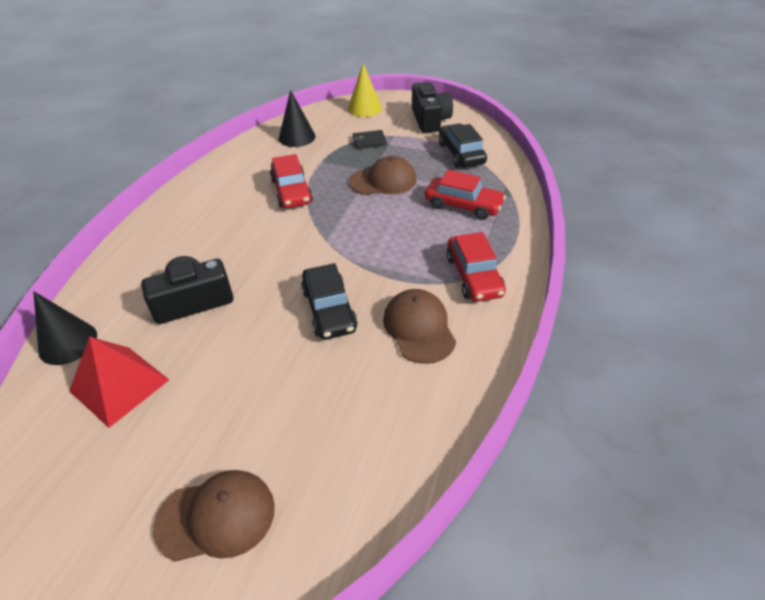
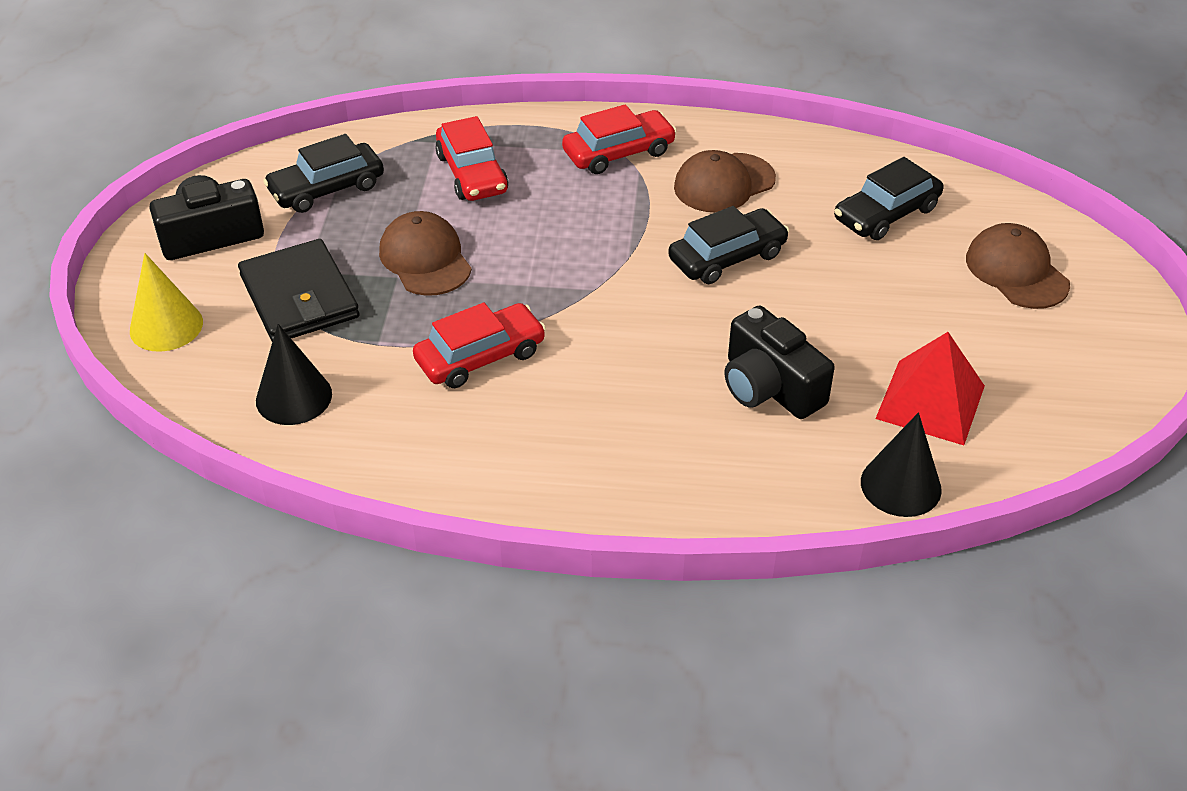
camera: 105 degrees left, 0 degrees up
black wallet [352,130,387,149] -> black wallet [238,239,360,342], size x1.98
red car [425,170,506,220] -> red car turned 150 degrees clockwise [435,116,508,201]
none -> black car [834,157,943,240]

